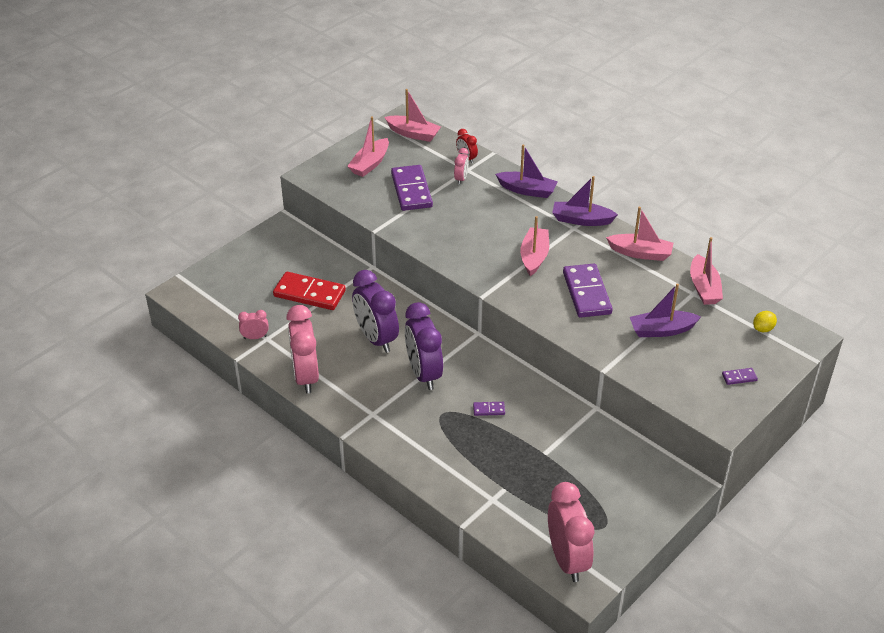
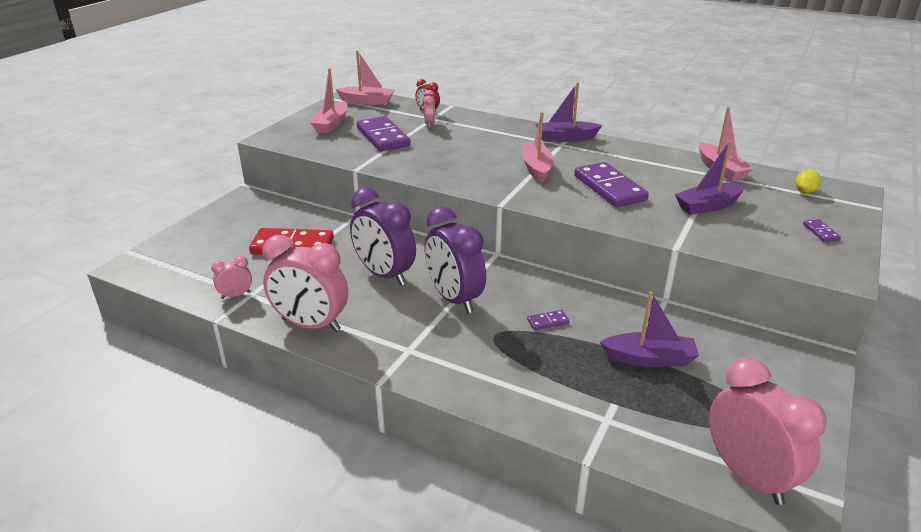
camera: 15 degrees left, 10 degrees down
pink clock [286,305,319,394] -> pink clock turned 45 degrees counterclockwise [262,235,348,332]
purple boat [495,144,558,198] -> purple boat moved to [600,291,699,367]
pink boat [606,207,673,261] -> none
purple domino [722,368,758,385] -> purple domino turned 75 degrees counterclockwise [803,219,841,242]

